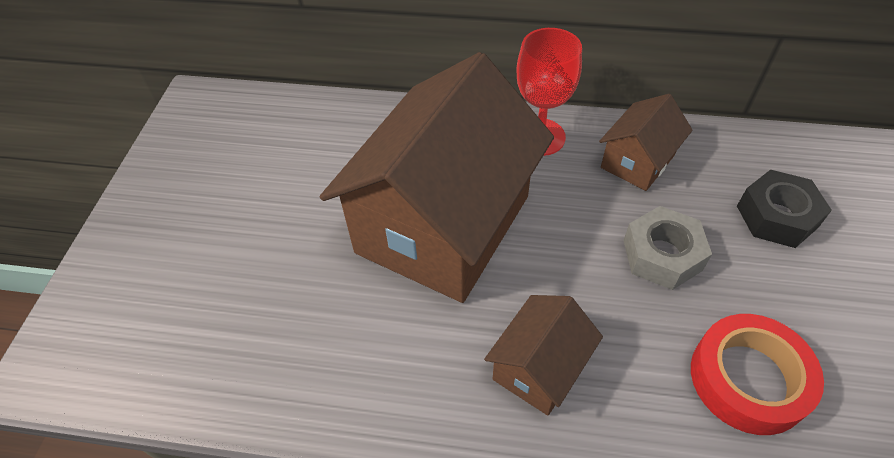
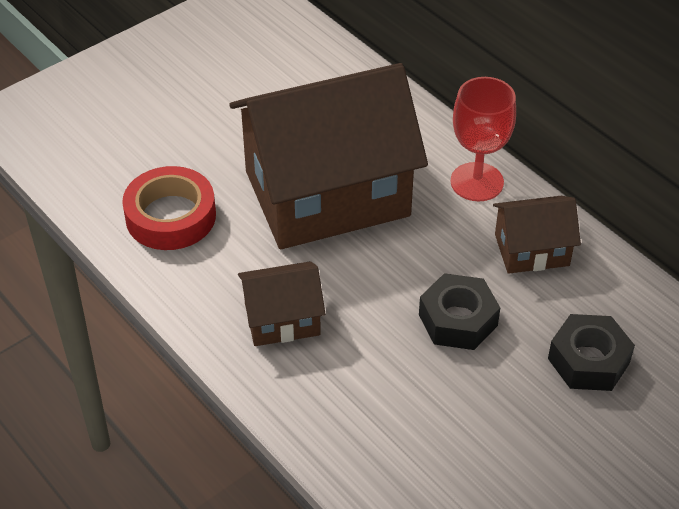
camera: 40 degrees right, 5 degrees down
grey nut [623,206,712,290] -> black nut [419,273,500,350]
red tape [691,314,824,435] -> red tape moved to [122,166,216,250]

